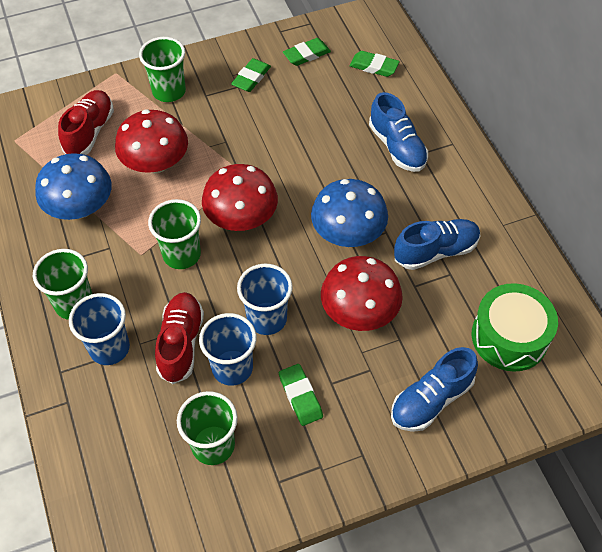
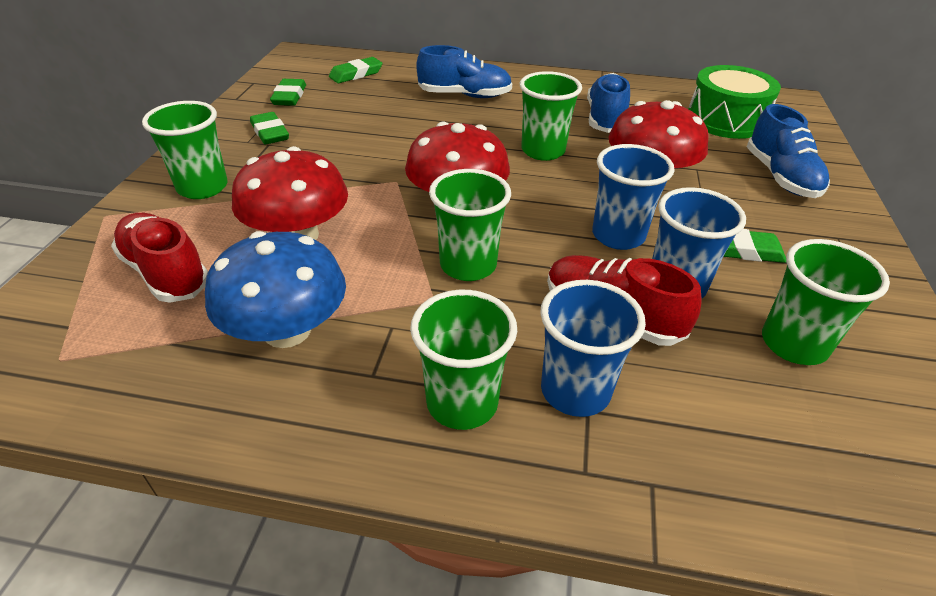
camera: 60 degrees left, 15 degrees down
blue mushroom [311,179,388,247] -> green cup [520,71,582,161]

